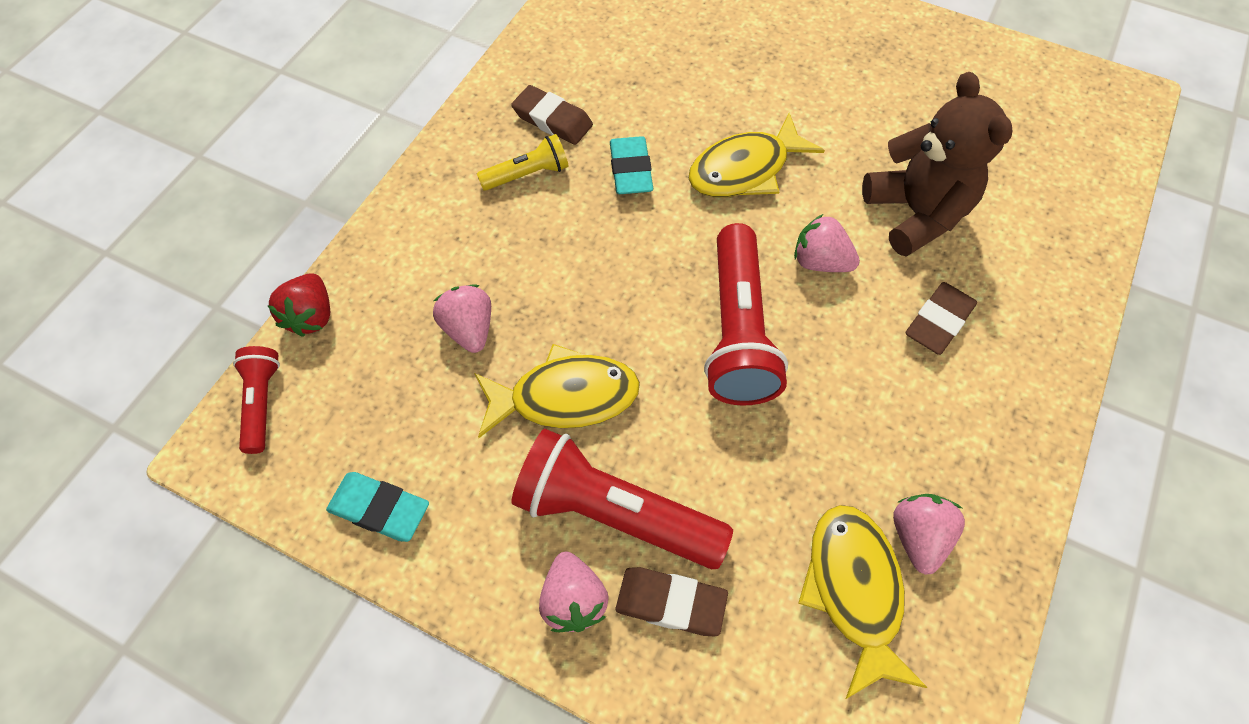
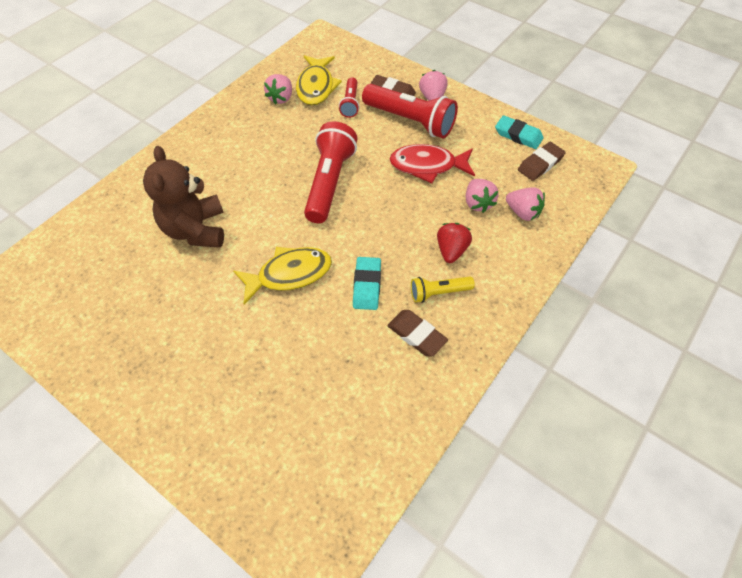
camera: 170 degrees left, 5 degrees down
red flashlight [233,346,280,454] -> red flashlight moved to [339,77,359,118]
red strawberry [267,273,330,337] -> red strawberry moved to [437,223,472,263]
yellow fish [474,344,640,438] -> red fish [390,144,475,183]
pink strawberry [794,214,860,272] -> pink strawberry moved to [506,187,545,221]
brown eraser [906,282,977,355] -> brown eraser moved to [518,142,566,181]

